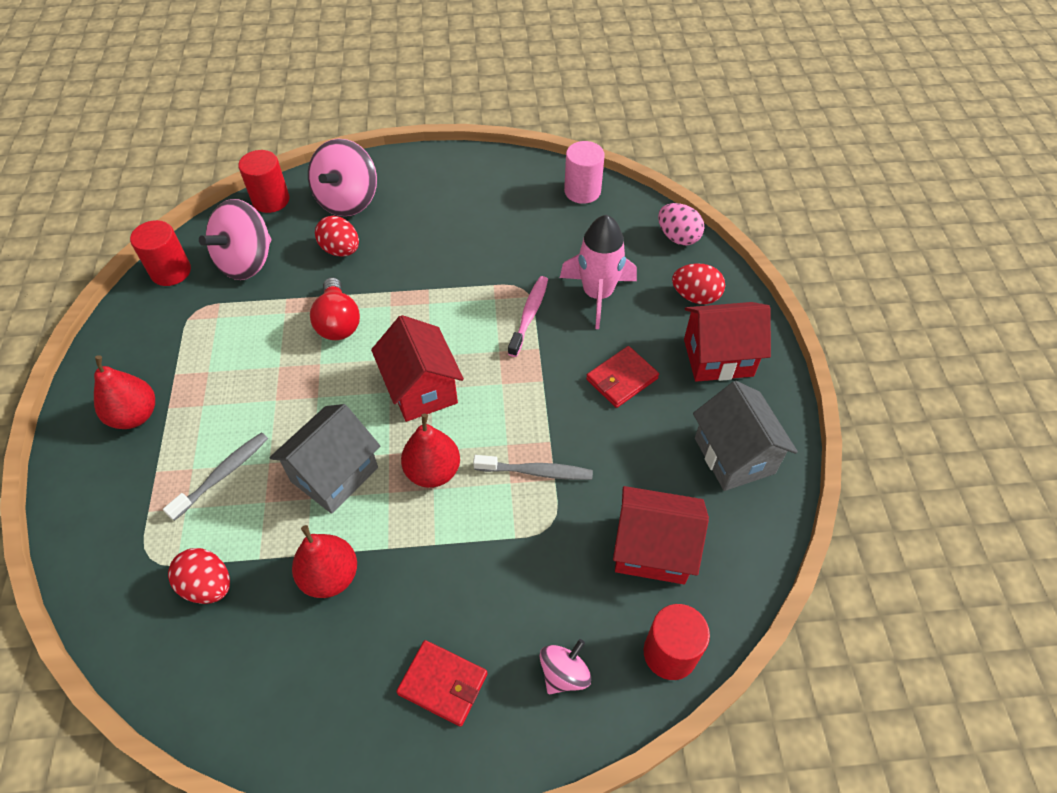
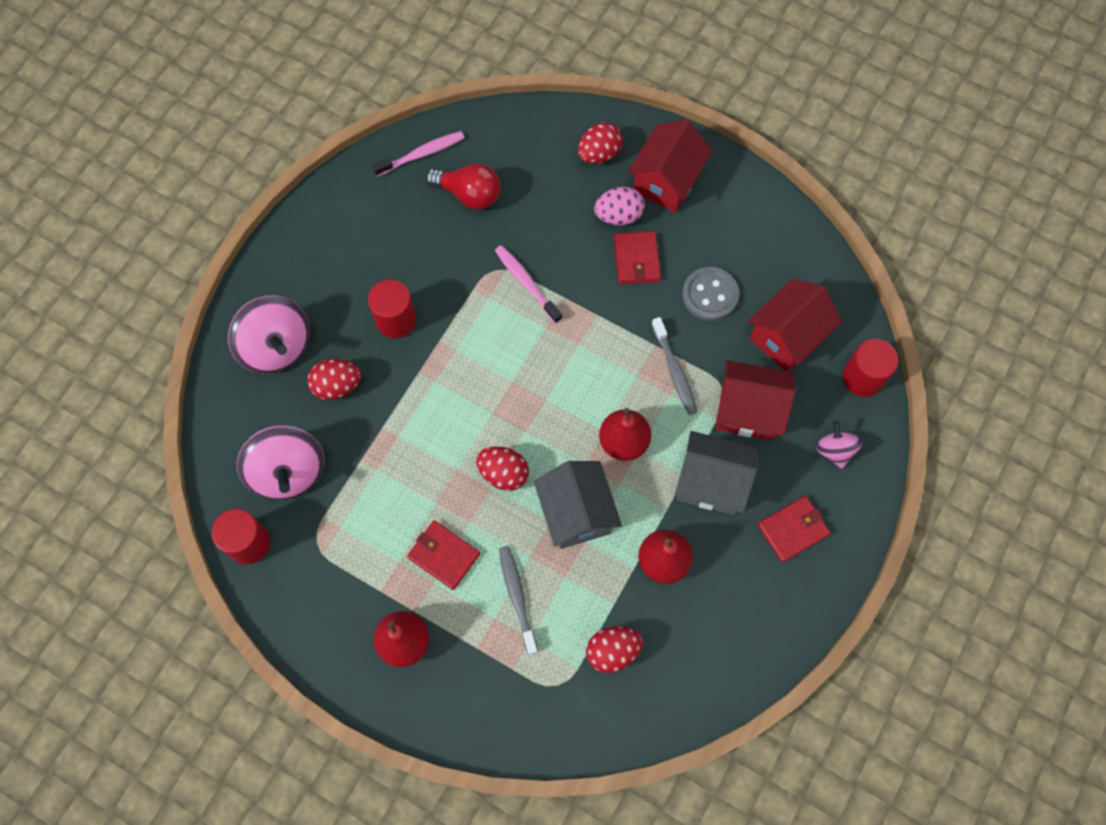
camera: 55 degrees left, 15 degrees up
red cylinder [238,150,290,213] -> red cylinder moved to [368,279,416,338]
red light bulb [310,277,360,340] -> red light bulb moved to [426,164,501,210]
red house [371,315,464,422] -> red house moved to [716,360,796,440]
grey toothbrush [473,455,593,480] -> grey toothbrush turned 120 degrees clockwise [651,317,698,415]
pink rocket [560,215,637,329] -> none
pink cylinder [564,141,605,204] -> pink toothbrush [372,131,464,177]
pink egg [658,203,704,245] -> pink egg moved to [594,187,645,226]
grey house [693,381,798,491] -> grey house moved to [675,431,758,515]
none -> red wallet [407,520,480,590]
none -> red egg [476,446,529,491]
none -> grey button [682,267,739,321]

